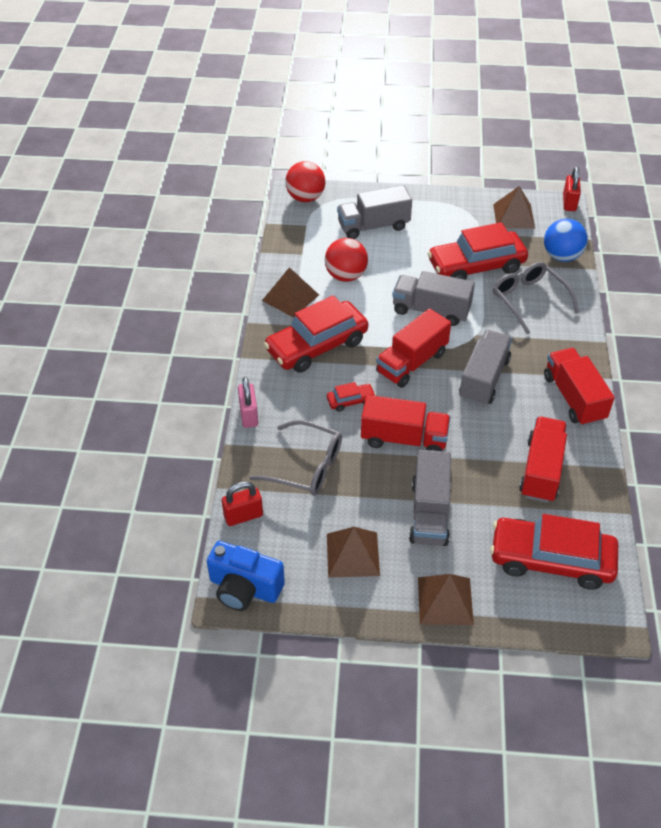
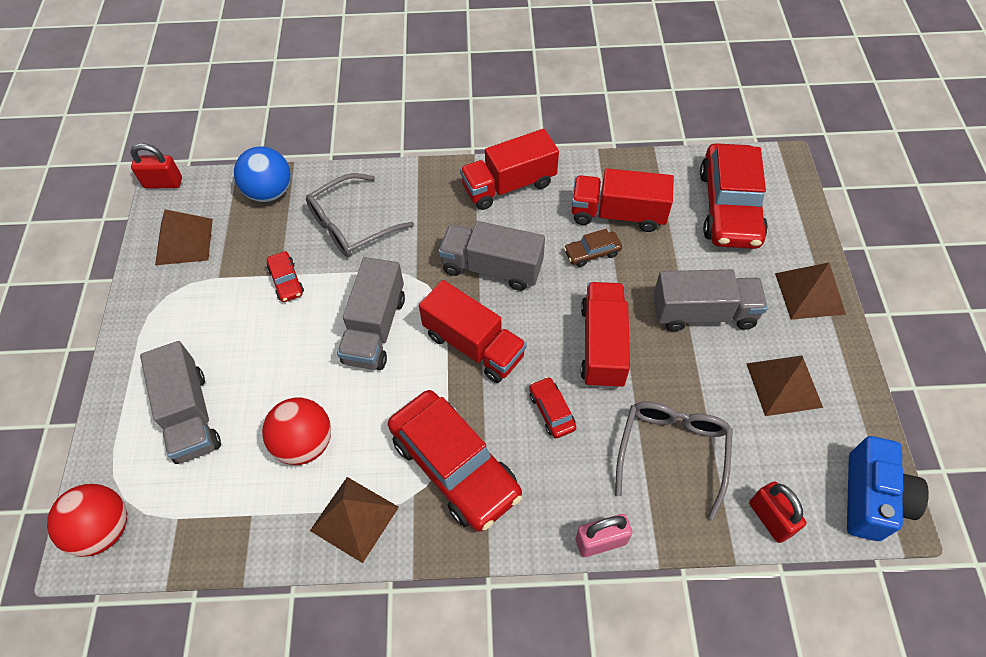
camera: 95 degrees left, 10 degrees up
red car [428,222,528,280] -> red car [267,251,304,302], size x0.44
none -> brown car [564,229,622,267]

